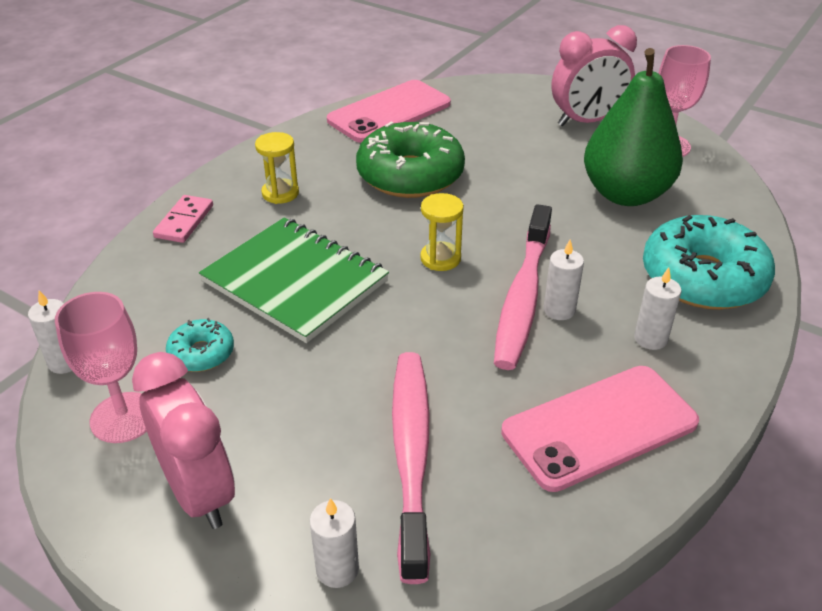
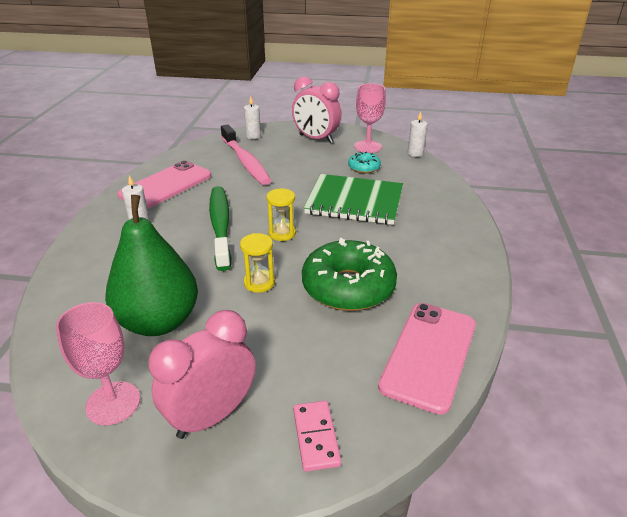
camera: 155 degrees right, 5 degrees down
pink domino [153,195,213,243] -> pink domino moved to [293,401,341,472]
yellow hourglass [255,132,299,204] -> yellow hourglass moved to [240,233,275,293]
pink toothbrush [494,204,552,370] -> green toothbrush [209,186,231,271]
white candle [544,240,584,320] -> none
turquoise donut [643,215,775,310] -> none

